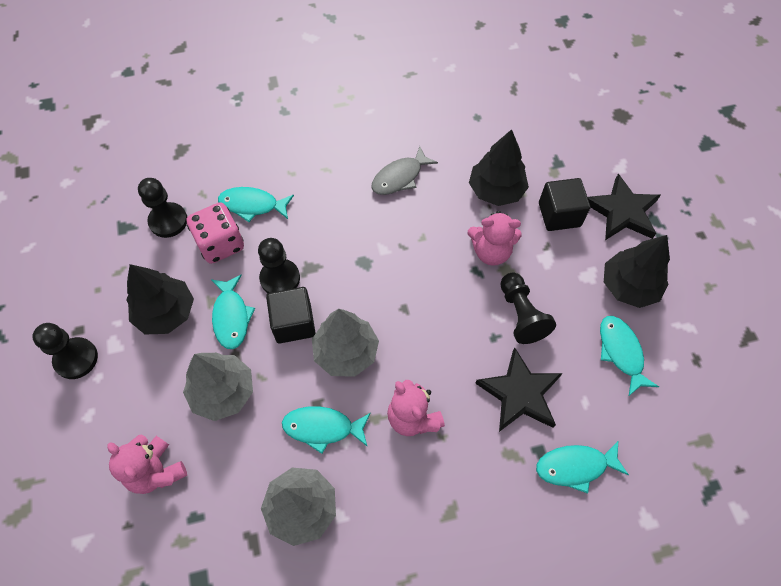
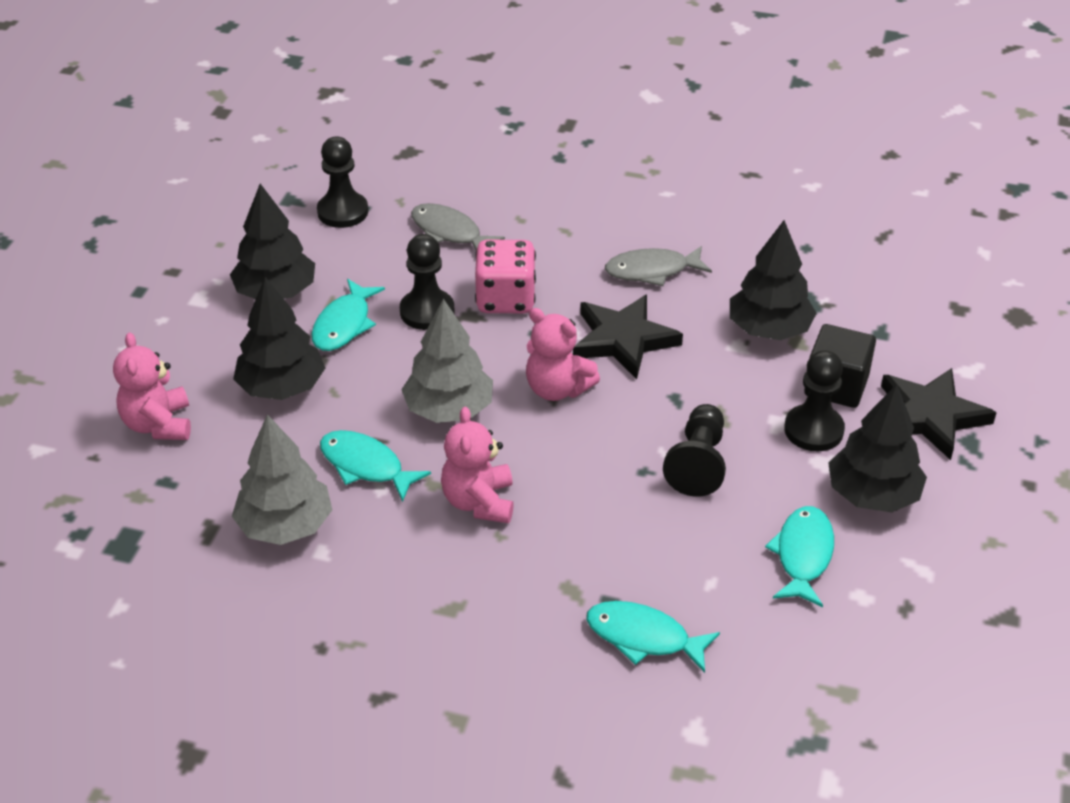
camera: 30 degrees right, 20 degrees down
black pawn [32,323,98,379] -> black pawn moved to [784,350,845,451]
grey tree [183,352,253,421] -> black tree [233,277,325,400]
pink dice [187,202,244,264] -> pink dice moved to [475,240,536,313]
turquoise fish [218,187,294,222] -> grey fish [411,203,505,250]
black cube [266,287,316,344] -> none
pink teddy bear [468,211,522,266] -> pink teddy bear moved to [526,308,600,401]
black star [475,348,563,432] -> black star moved to [573,295,683,379]

